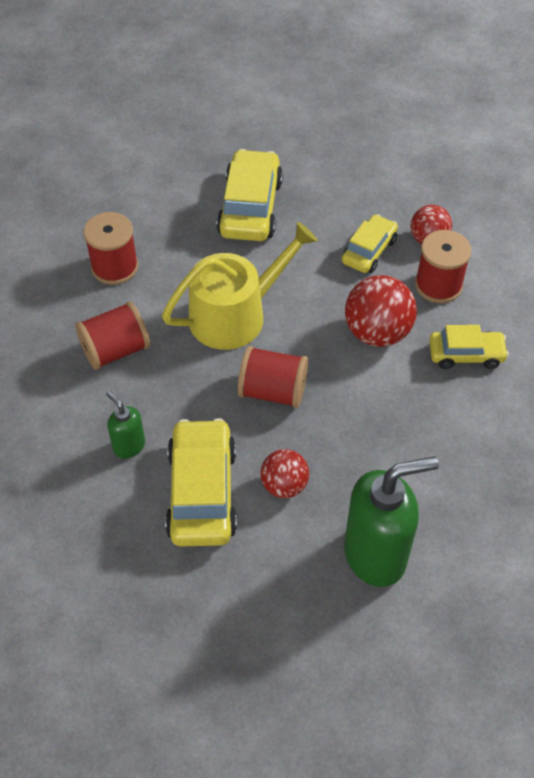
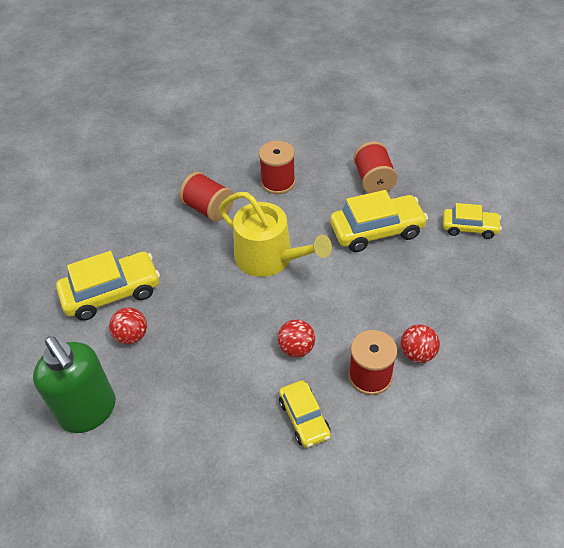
camera: 70 degrees right, 5 degrees down
green soap dispenser [106,391,145,459] -> none
red spool [238,346,308,408] -> red spool moved to [353,141,398,193]
yellow car [342,214,398,273] -> yellow car moved to [443,203,502,239]
red ball [345,275,417,347] -> red ball [277,319,315,358], size x0.62

